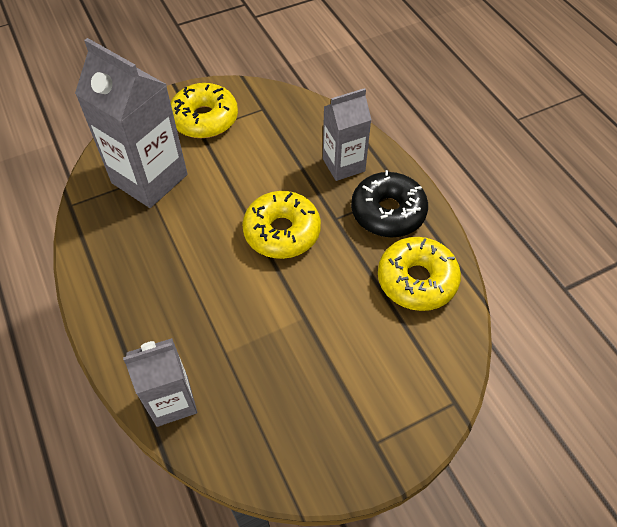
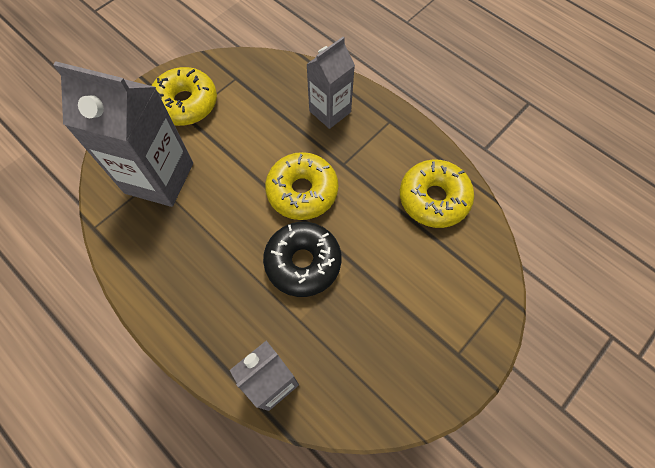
camera: 20 degrees left, 10 degrees up
black donut [351,170,428,238] -> black donut moved to [263,222,342,297]

